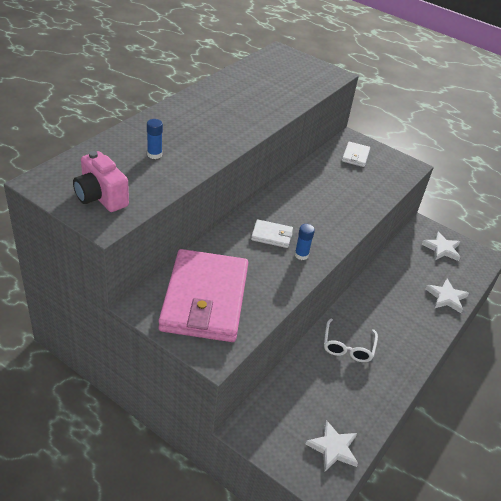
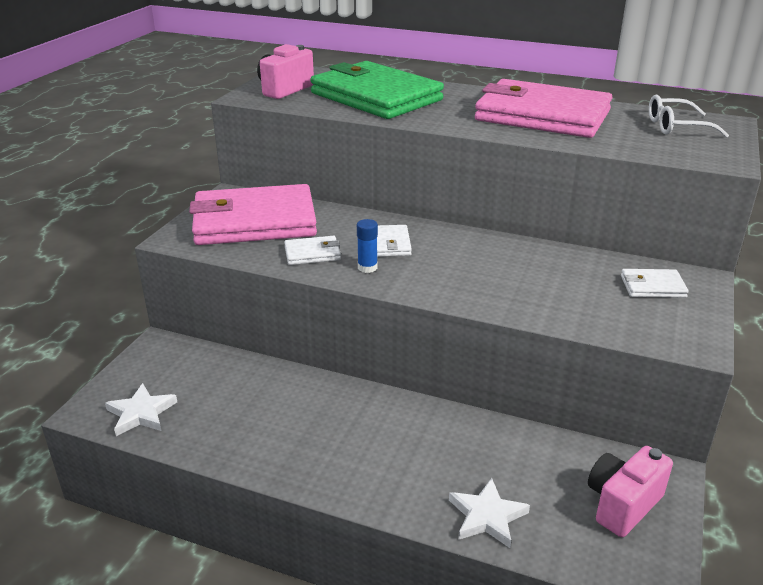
camera: 80 degrees right, 10 degrees down
blue glue stick [147,119,163,159] -> green wallet [310,61,444,119]
white glasses [324,319,378,362] -> white glasses moved to [649,95,729,138]
white star [422,232,460,261] -> pink camera [588,446,673,537]
none -> white wallet [284,236,341,265]
none -> pink wallet [475,79,612,138]

